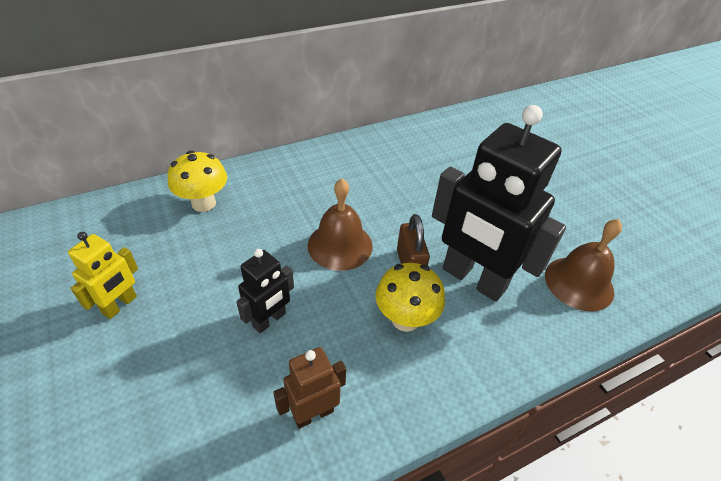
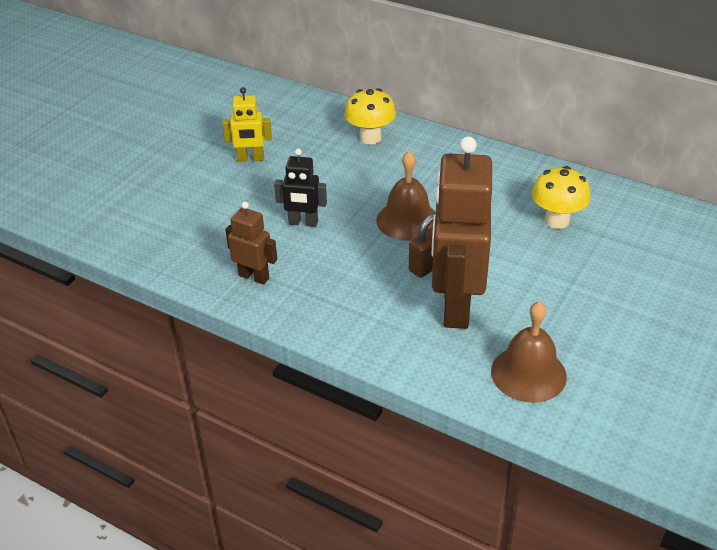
camera: 60 degrees right, 5 degrees down
yellow mushroom [375,263,445,332] -> yellow mushroom moved to [532,166,590,229]
black robot [432,105,566,302] -> brown robot [431,136,492,329]

